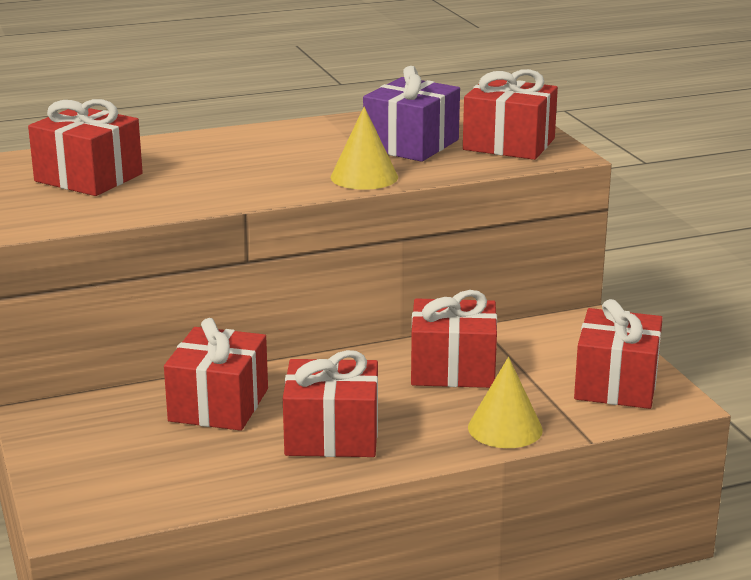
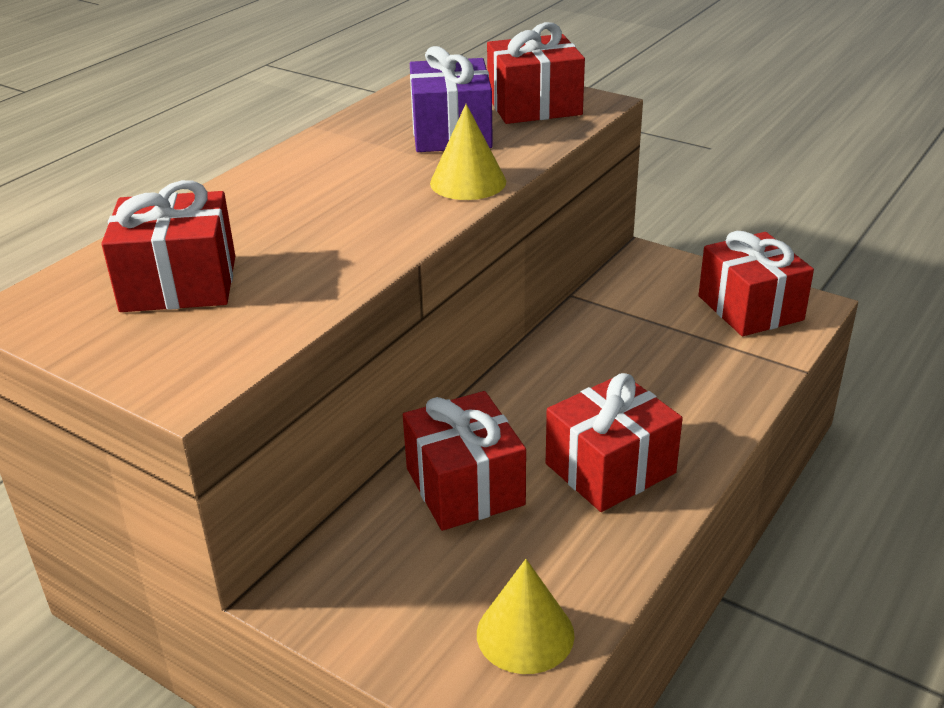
camera: 35 degrees left, 10 degrees up
red gift [411,290,497,388] -> none
yellow cone [468,357,543,448] -> yellow cone moved to [477,559,575,674]

